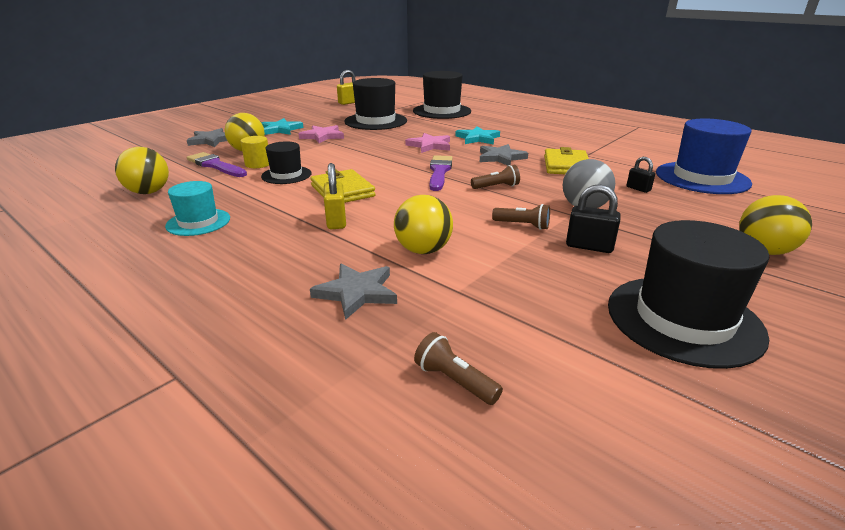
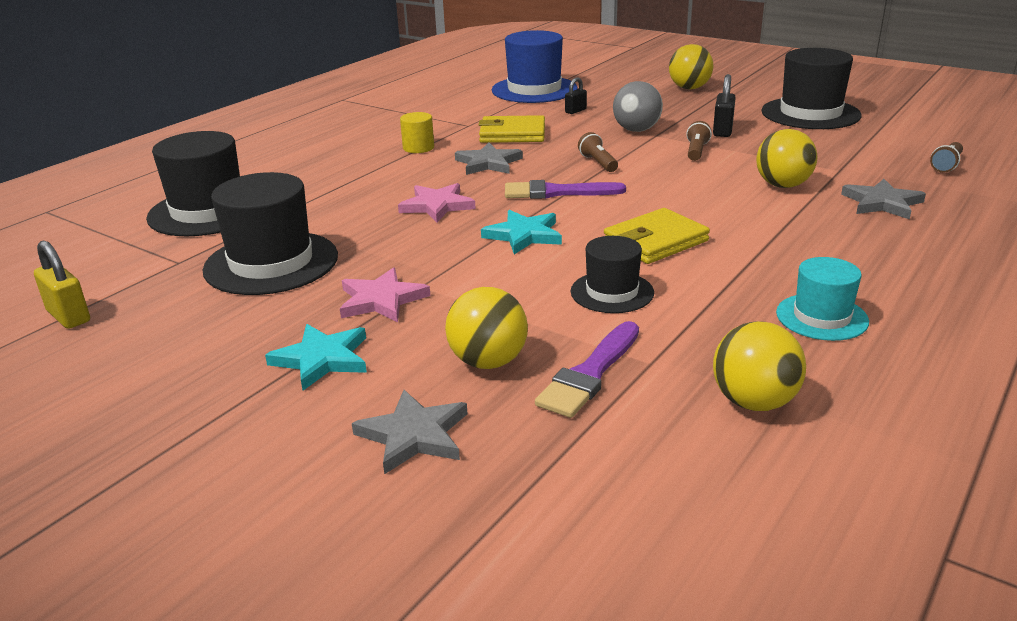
camera: 95 degrees left, 0 degrees up
yellow cylinder [240,136,269,168] -> yellow cylinder moved to [400,112,434,153]
yellow padlock [324,163,346,229] -> none
turquoise star [455,126,500,145] -> turquoise star moved to [481,210,562,254]

